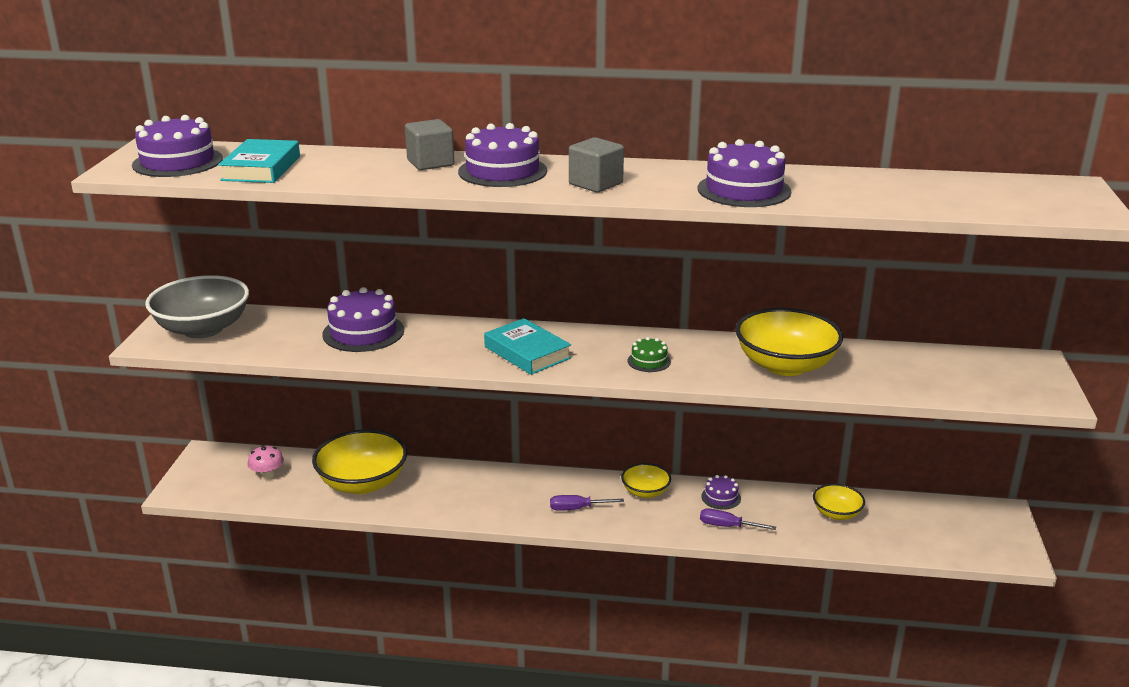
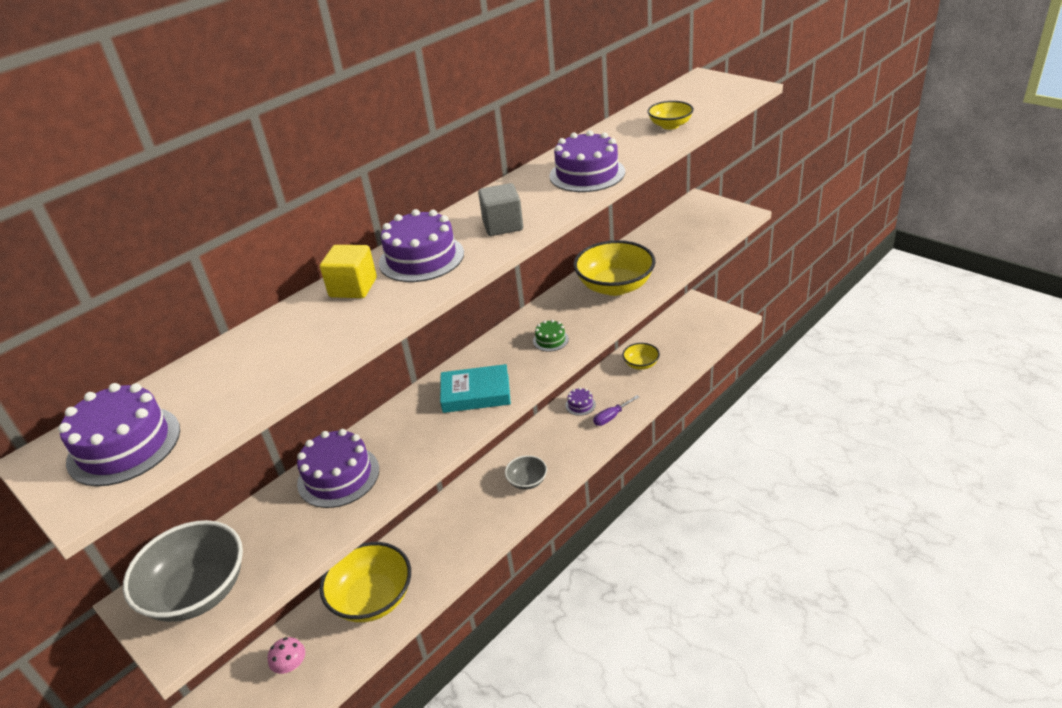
camera: 50 degrees left, 10 degrees up
turquoise book [218,139,300,183] -> none
grey cube [405,119,454,170] -> yellow cube [320,245,377,298]
purple screwdriver [550,495,624,511] -> grey bowl [505,455,547,490]
yellow bowl [621,463,671,498] -> yellow bowl moved to [647,101,694,130]

